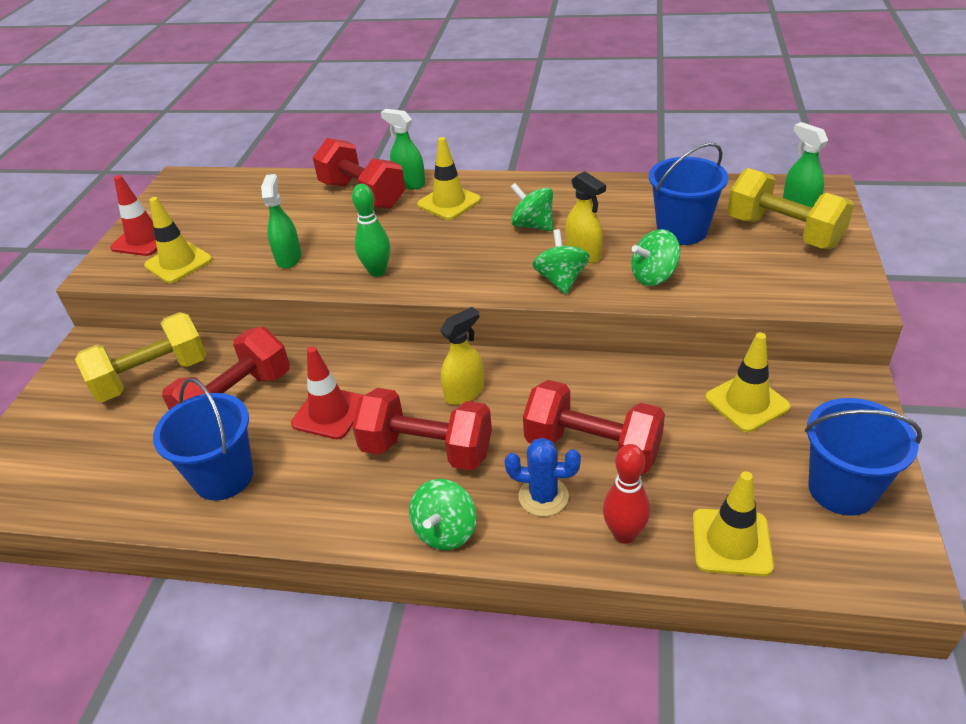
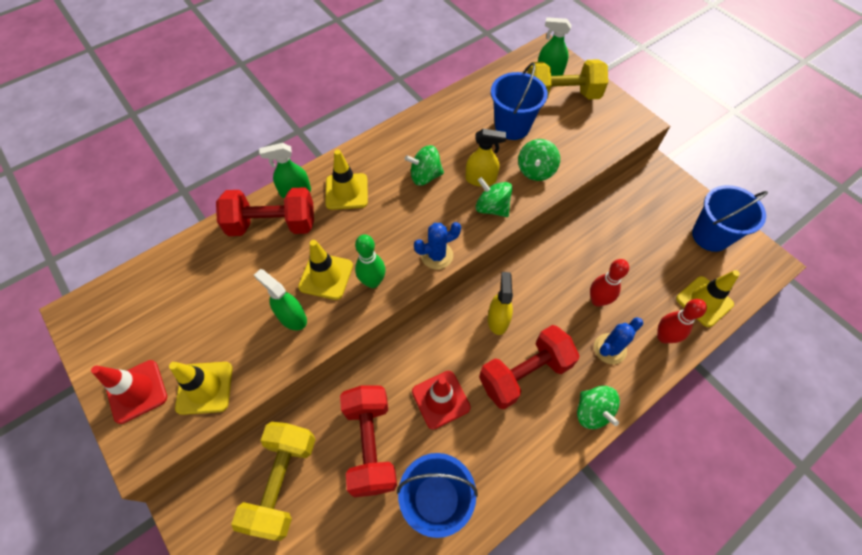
camera: 50 degrees left, 20 degrees up
red dumbbell [523,380,665,474] -> red bowling pin [590,259,629,307]
yellow traffic cone [705,333,791,432] -> yellow traffic cone moved to [298,240,353,300]
none -> blue cactus [414,222,461,269]

